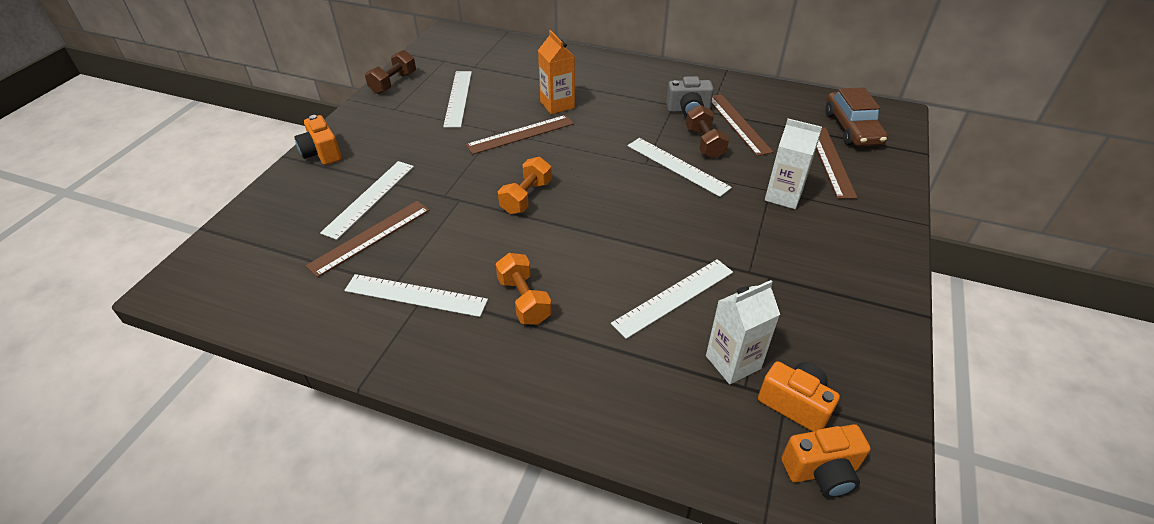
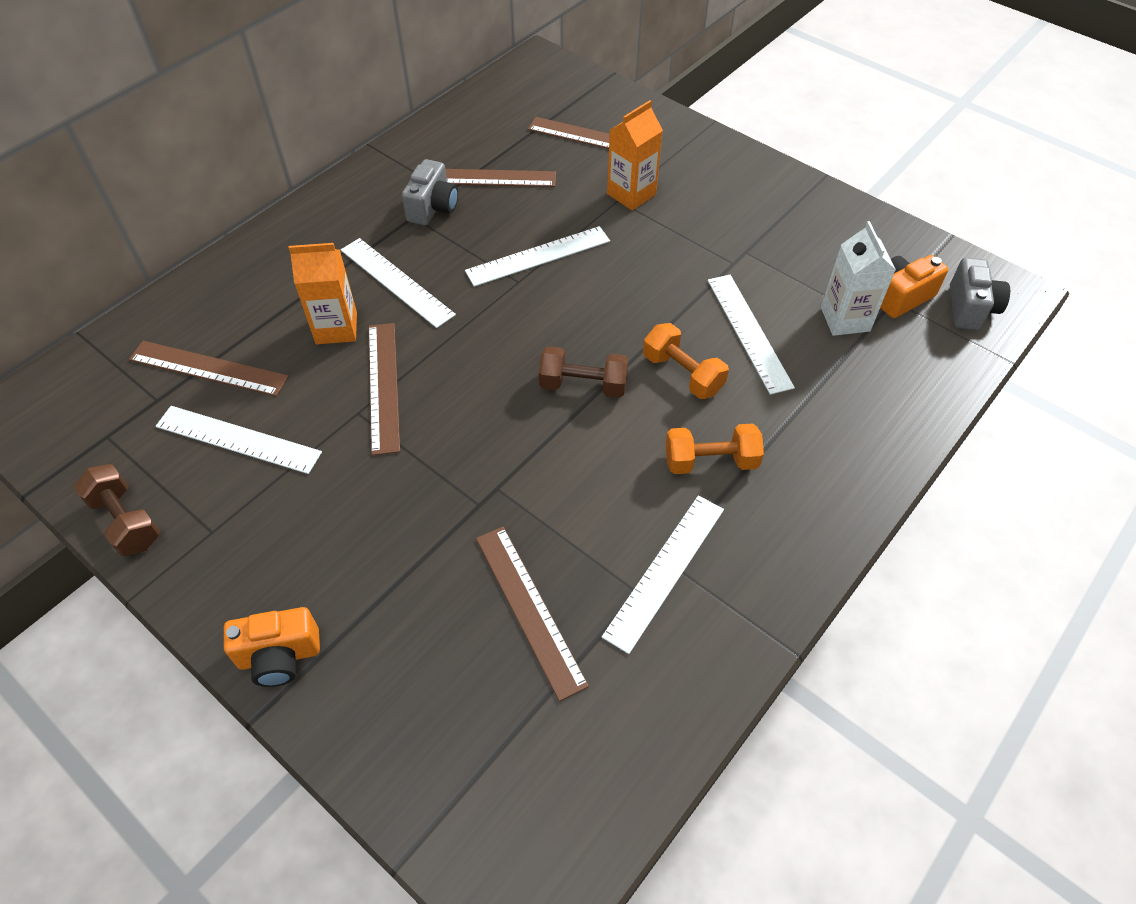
camera: 70 degrees left, 10 degrees up
white ruler [320,161,414,240] -> white ruler moved to [341,238,456,328]
orange dumbbell [498,157,552,214] -> orange dumbbell moved to [643,323,729,399]
brown dumbbell [686,105,729,159] -> brown dumbbell moved to [539,346,629,398]
white carton [765,119,822,209] -> orange carton [607,100,663,211]
orange camera [781,424,870,498] -> grey camera [950,257,1010,330]
brown car [825,87,888,146] -> none
none -> brown ruler [129,341,289,396]

